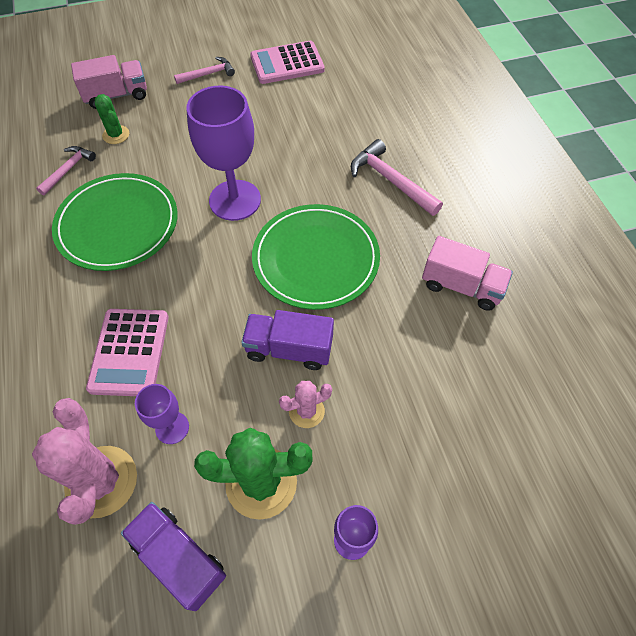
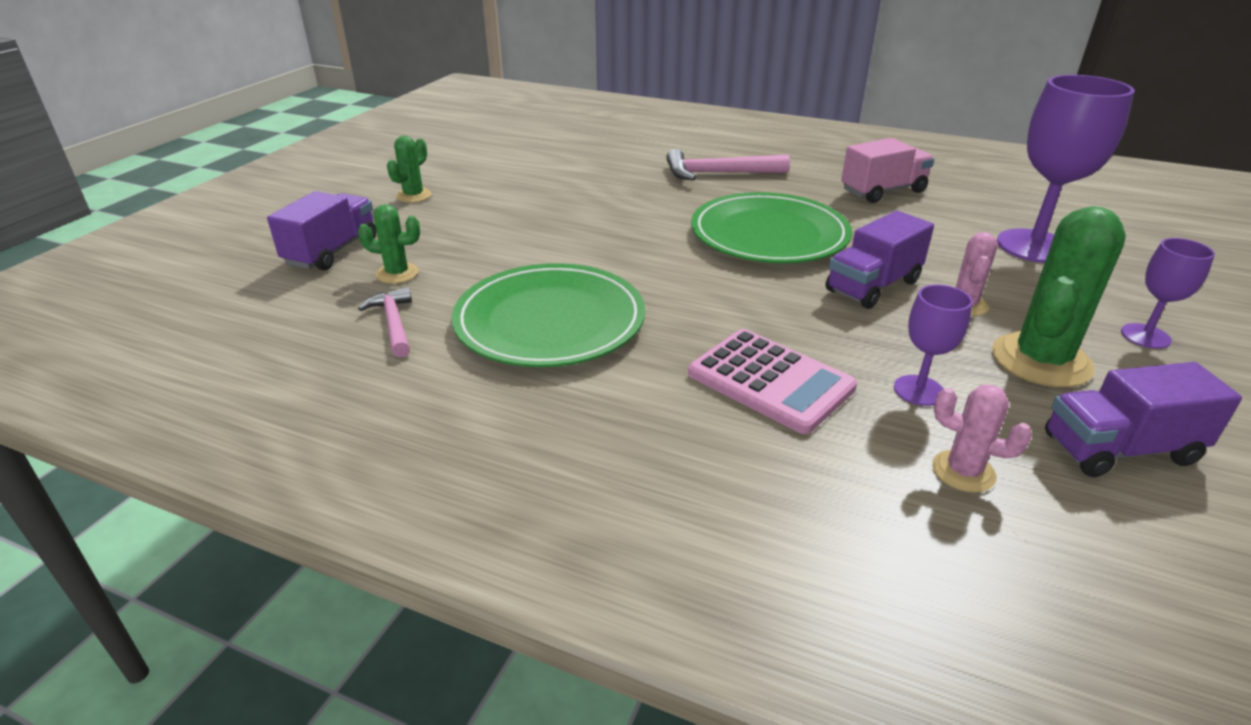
camera: 50 degrees left, 25 degrees down
pink cactus [32,398,137,525] -> pink cactus [932,385,1032,493], size x0.54
pink truck [71,55,147,109] -> purple truck [267,191,377,271]
pink hammer [174,57,235,84] -> green cactus [387,136,431,203]
purple goblet [186,86,261,221] -> purple goblet moved to [997,75,1135,263]
pink calculator [250,41,325,84] -> none

